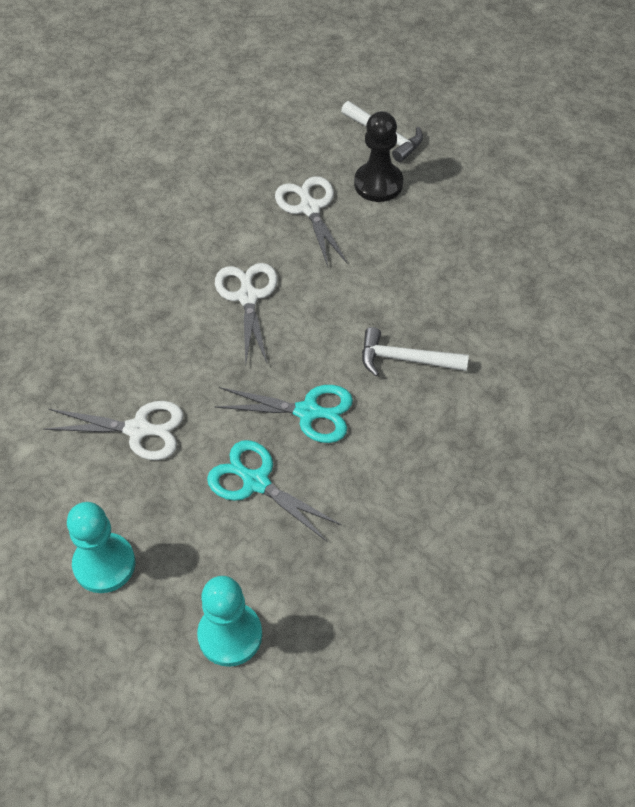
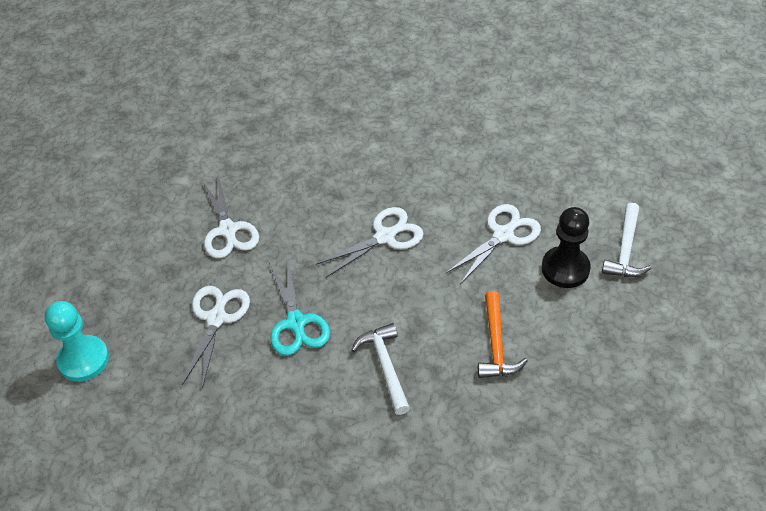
camera: 65 degrees right, 5 degrees down
turquoise pawn [67,502,135,593] -> none
turquoise scissors [207,440,341,542] -> white scissors [182,286,250,388]
none -> orange hammer [478,291,527,378]

